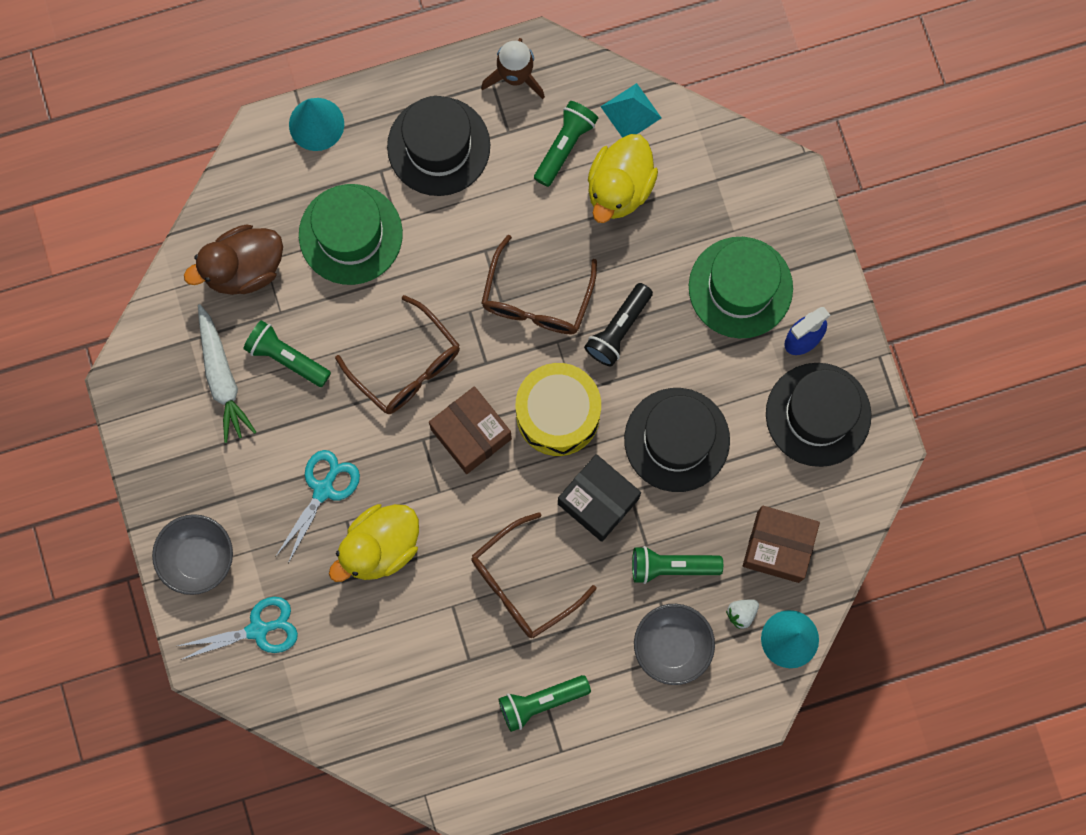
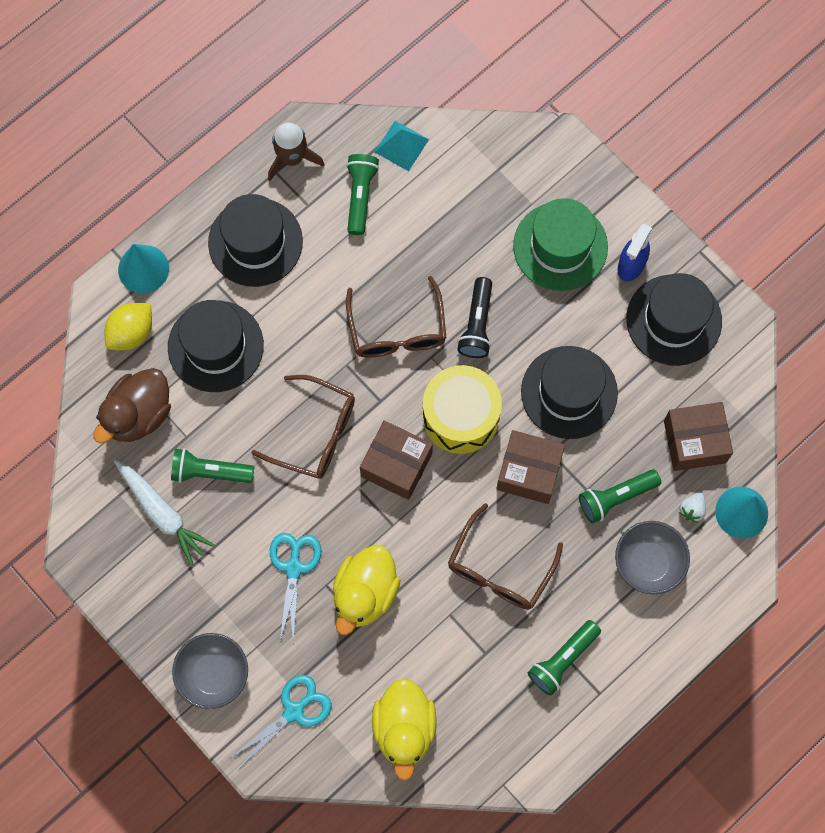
camera: 25 degrees left, 5 degrees down
green hat [299,184,403,285] -> black hat [168,300,264,392]
black box [558,454,641,542] -> brown box [497,430,565,504]
yellow duck [588,134,658,223] -> yellow duck moved to [372,679,437,781]
none -> yellow lemon [105,303,152,351]

